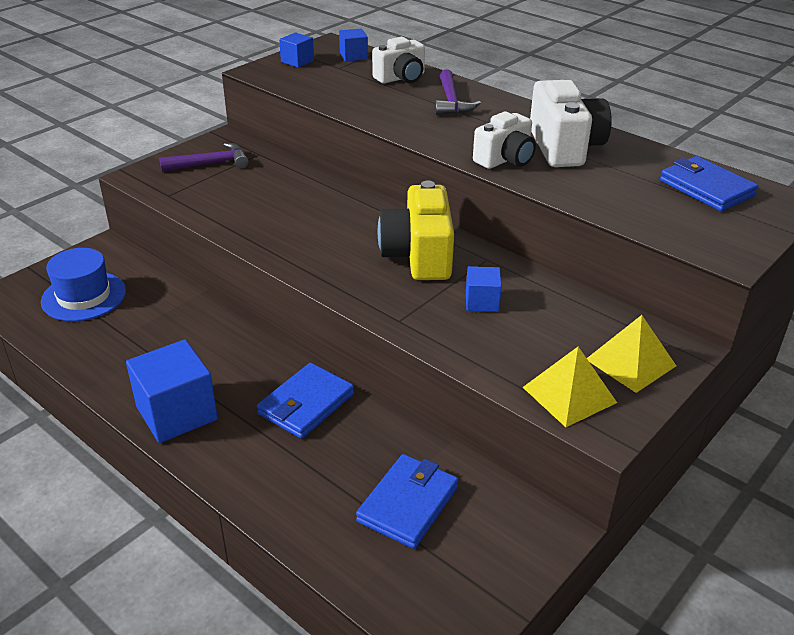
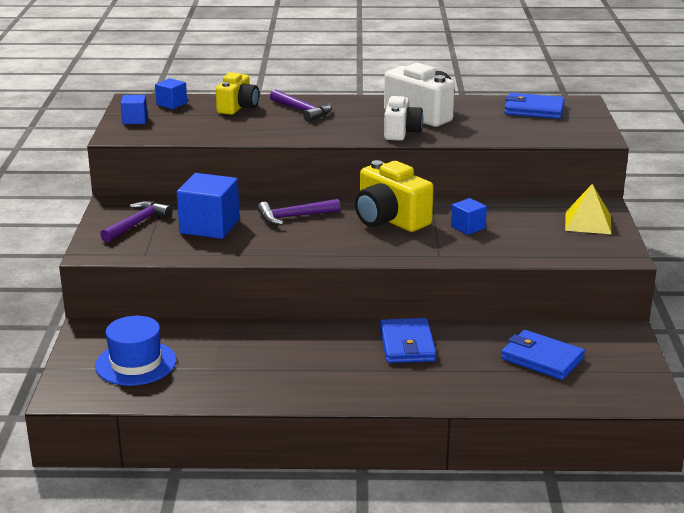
camera: 40 degrees left, 10 degrees down
blue cube [126,340,218,443] -> blue cube moved to [177,173,240,239]
blue wallet [356,454,459,549] -> blue wallet turned 45 degrees counterclockwise [501,330,585,380]
white camera [372,37,425,83] -> yellow camera [216,72,259,115]
yellow pyramid [523,347,617,427] -> none
none -> purple hammer [257,199,340,225]

